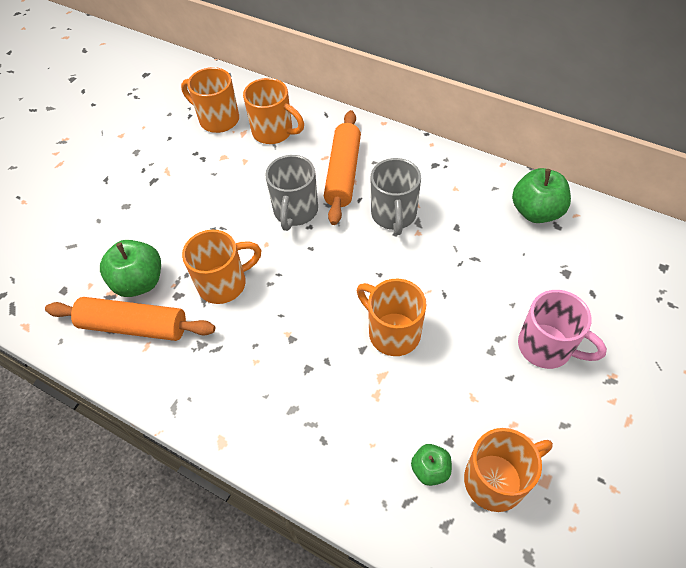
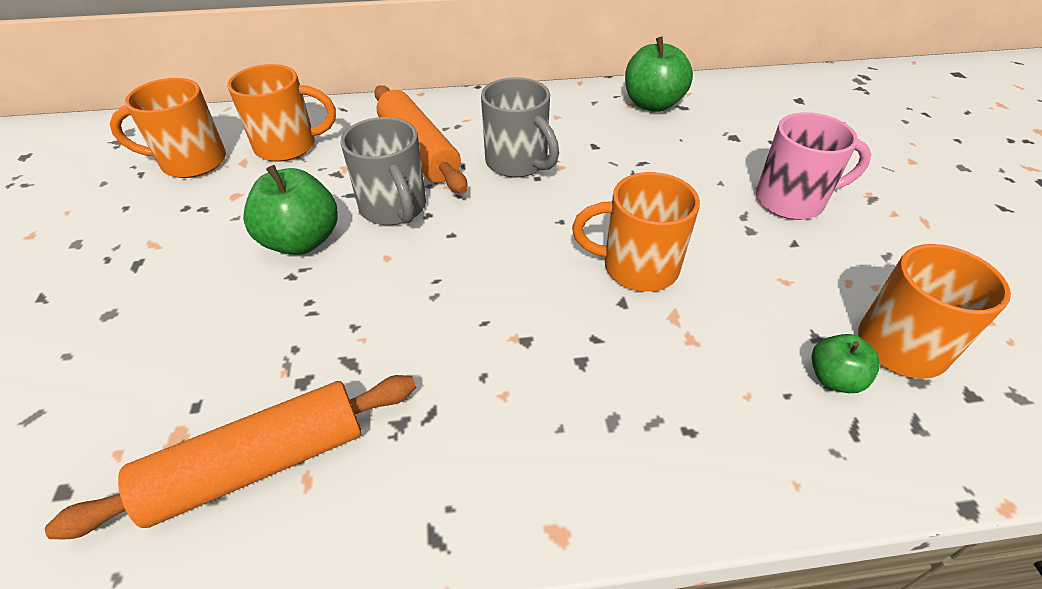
camera: 40 degrees left, 10 degrees down
green apple [100,240,161,297] -> green apple moved to [243,165,338,255]
orange mug [182,230,261,304] -> none

